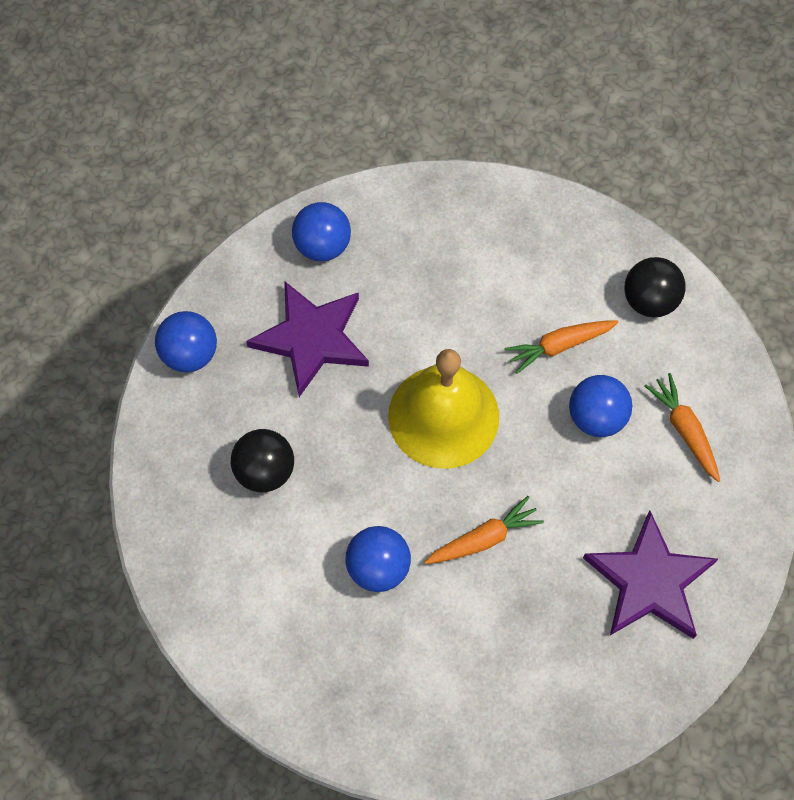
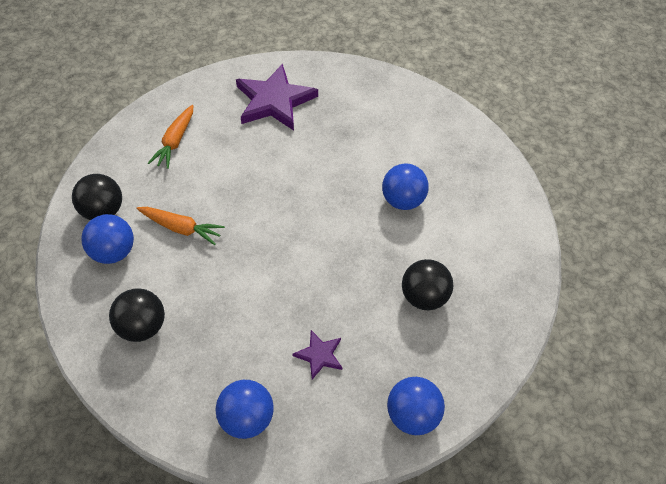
camera: 140 degrees left, 10 degrees down
purple star [246,281,369,397] -> purple star [292,330,342,379], size x0.48
yellow bell [388,349,499,469] -> none
orange carrot [425,496,544,564] -> none
blue ball [569,375,632,437] -> blue ball moved to [81,214,134,264]
none -> black ball [109,288,165,342]

